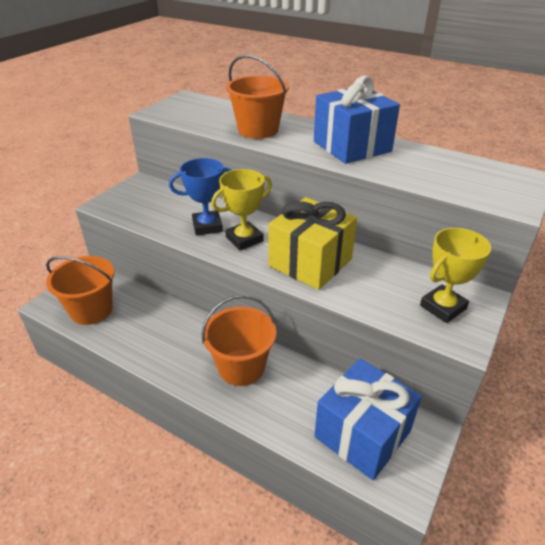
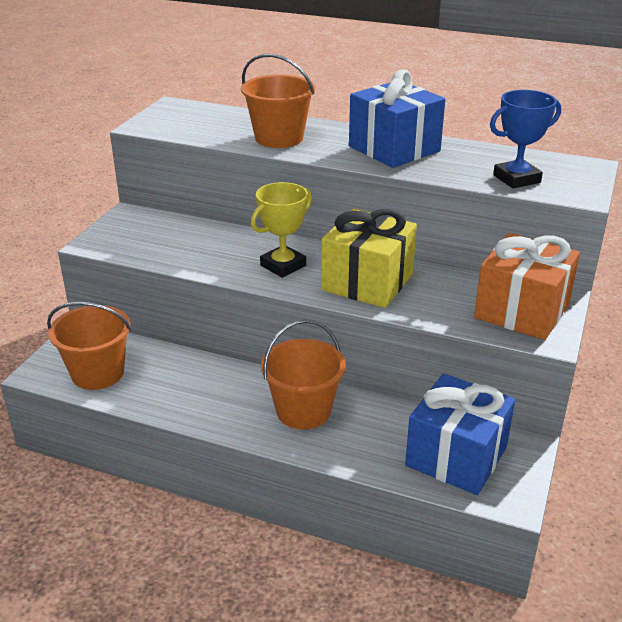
camera: 10 degrees left, 5 degrees down
blue trophy [169,158,232,236] -> blue trophy moved to [490,90,561,189]
yellow trophy [420,228,491,323] -> orange gift [474,233,580,340]

